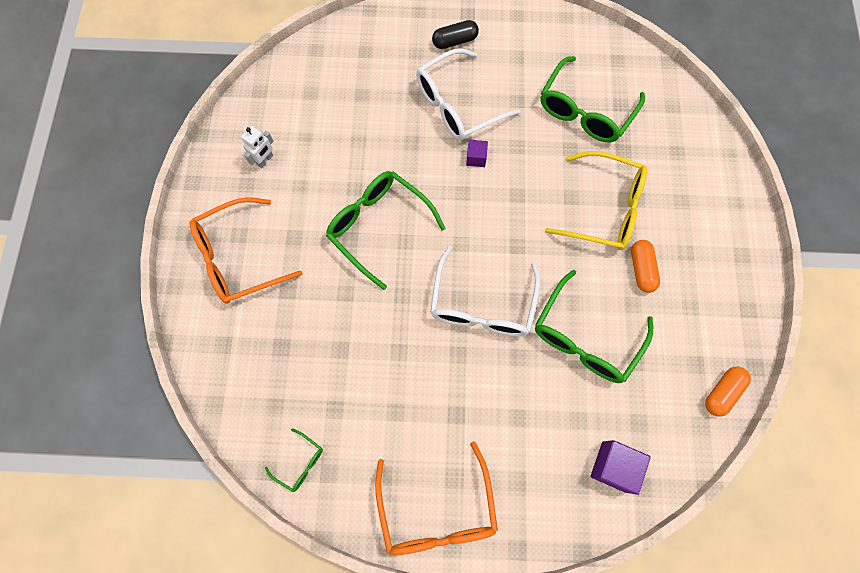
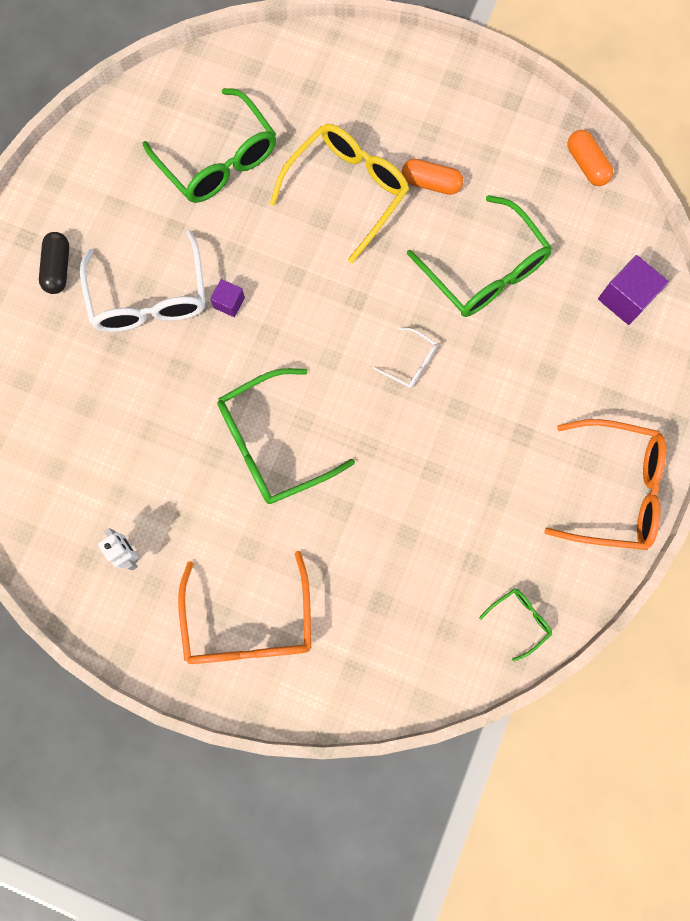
camera: 70 degrees left, 5 degrees up
white glasses [430,246,540,337] -> white glasses [373,328,437,388], size x0.47

